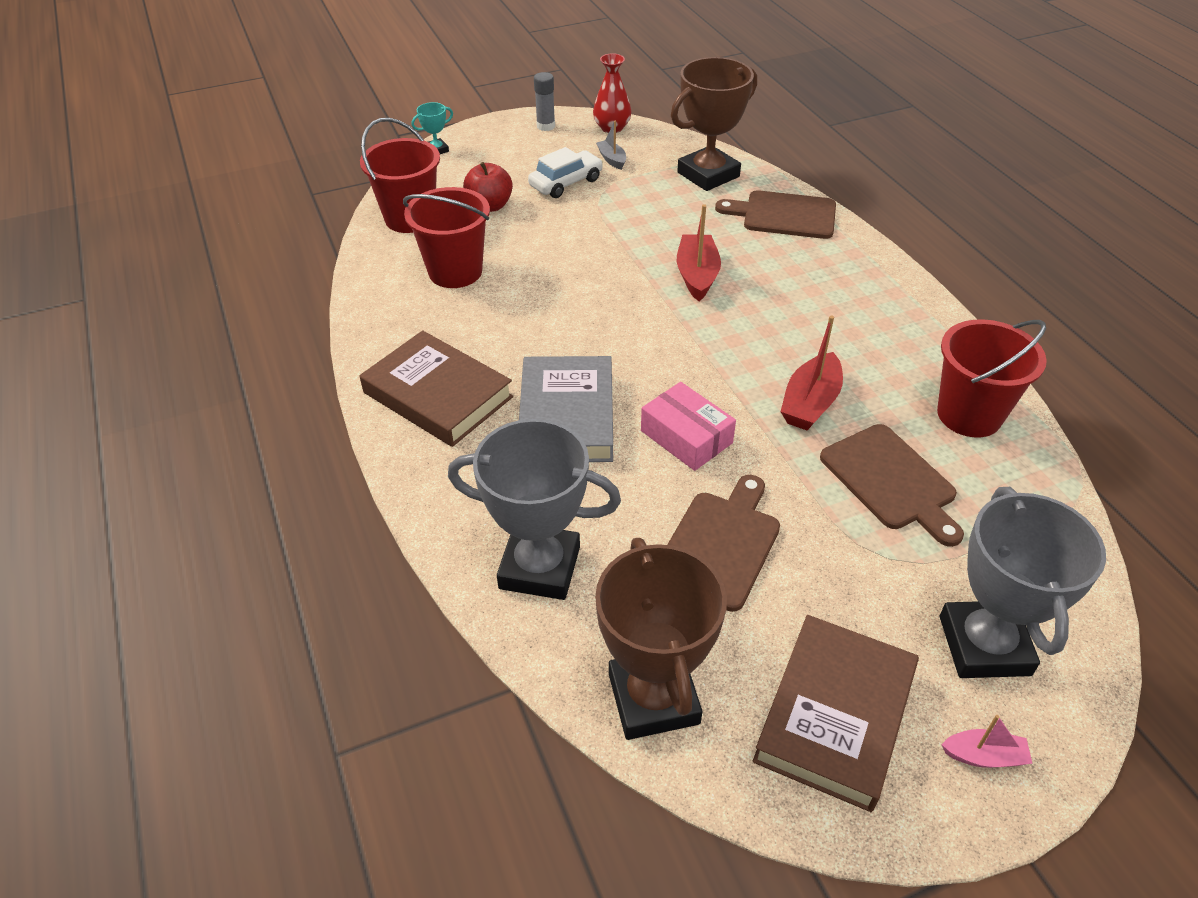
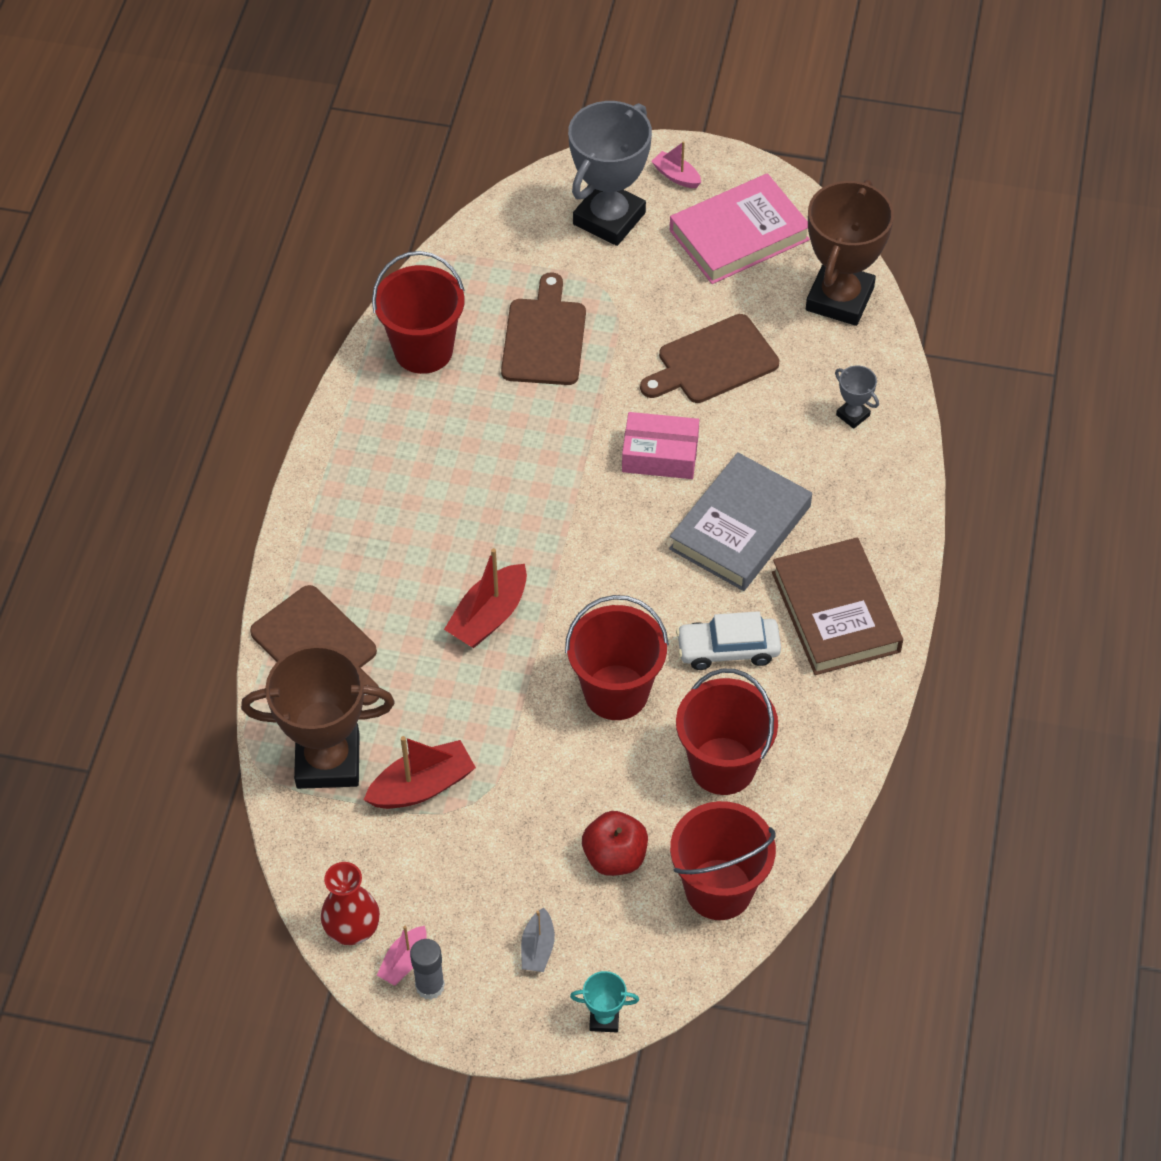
camera: 145 degrees left, 10 degrees up
grey trophy [448,419,621,600] -> grey trophy [835,365,879,429], size x0.43
white car [528,147,603,198] -> white car moved to [676,611,781,670]
grey boat [596,121,626,170] -> grey boat moved to [521,907,555,972]
pink box [641,382,736,471] -> pink box turned 75 degrees counterclockwise [622,412,699,479]
brown book [753,615,919,812] -> pink book [670,173,810,284]
red boat [780,315,843,430] -> red boat moved to [364,736,476,809]
none -> pink boat [377,926,427,986]
none -> red bucket [565,595,669,720]

